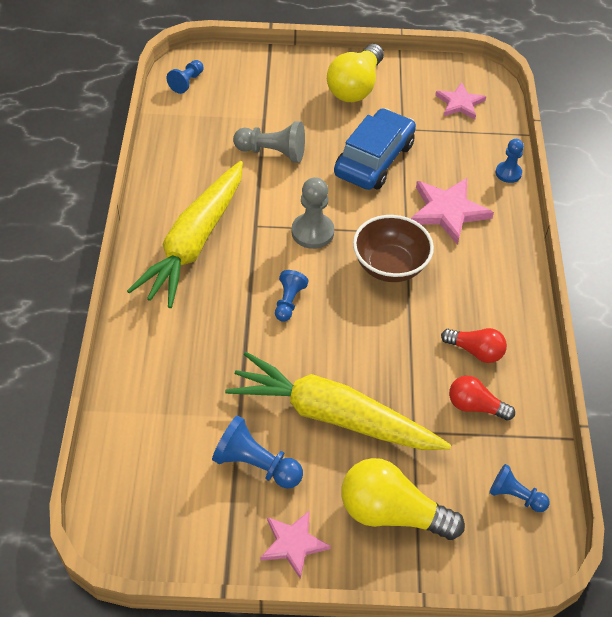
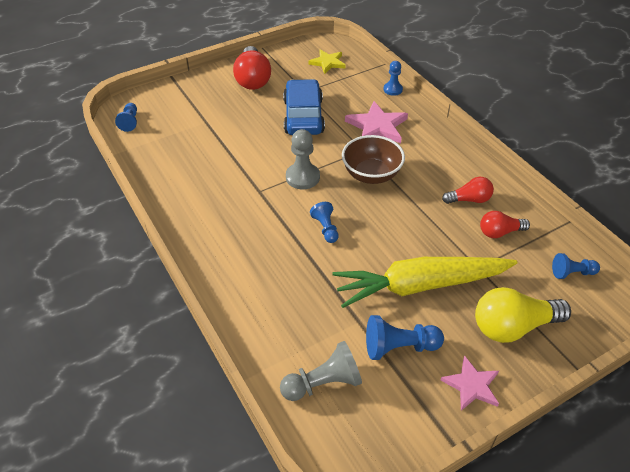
camera: 30 degrees left, 5 degrees down
yellow carrot [127,161,243,308] -> none
grey pawn [233,121,305,163] -> grey pawn moved to [280,341,362,401]
yellow light bulb [327,44,384,102] -> red light bulb [233,46,271,90]
pink star [435,82,486,119] -> yellow star [308,50,346,74]

